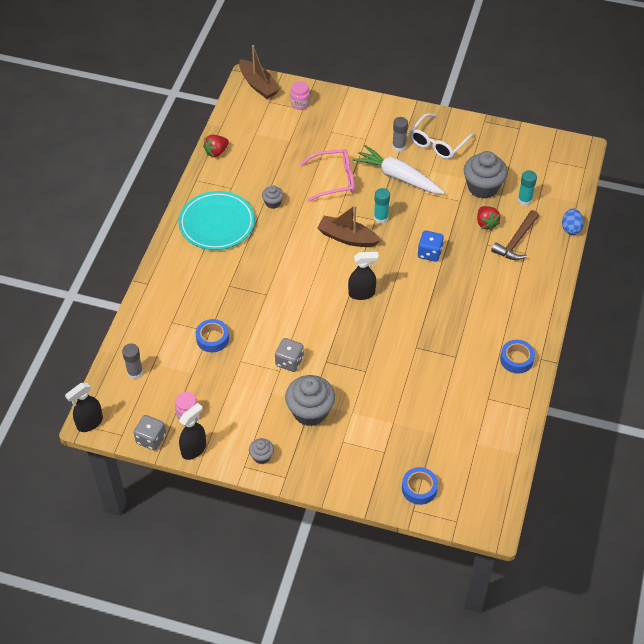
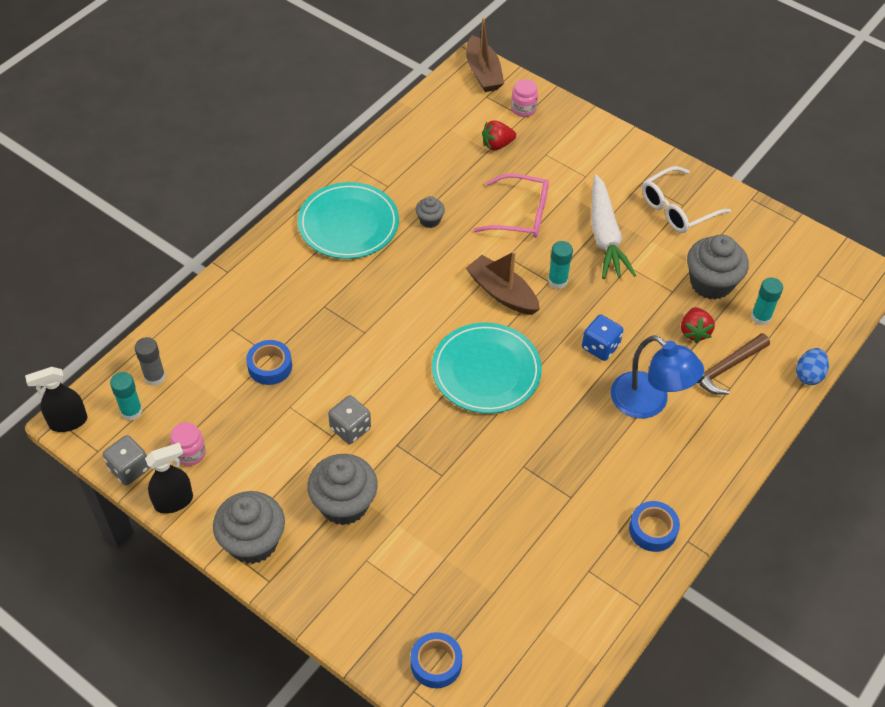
camera: 20 degrees right, 0 degrees up
red strawberry [203,135,229,157] -> red strawberry moved to [482,120,516,150]
grey cupcake [249,438,274,464] -> grey cupcake [213,491,285,564], size x2.01
black spray bottle [348,252,379,300] -> turquoise plate [432,323,542,413]
white carrot [353,145,445,194] -> white carrot turned 150 degrees counterclockwise [592,174,636,279]
grey glue stick [392,117,408,152] -> none
none -> turquoise glue stick [110,372,143,421]
none -> blue lamp [611,335,704,419]

